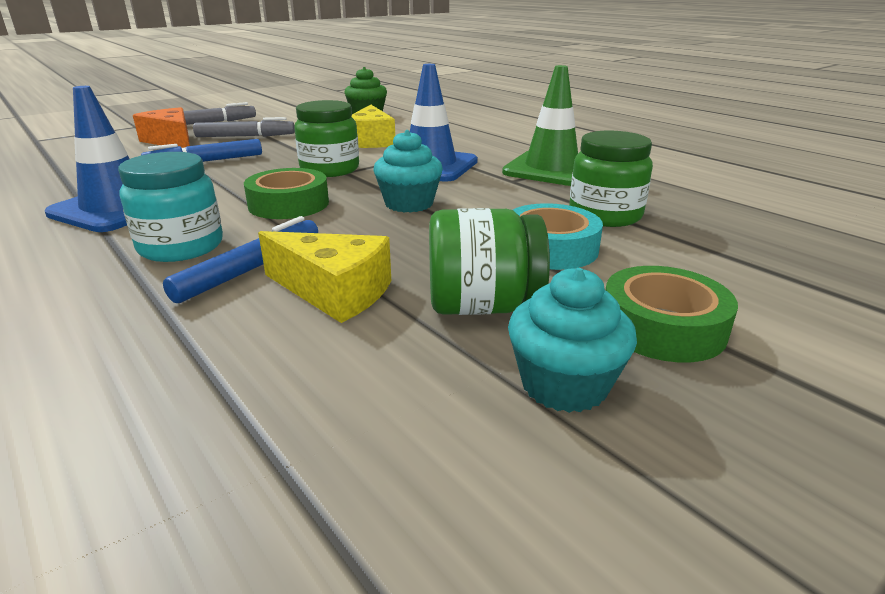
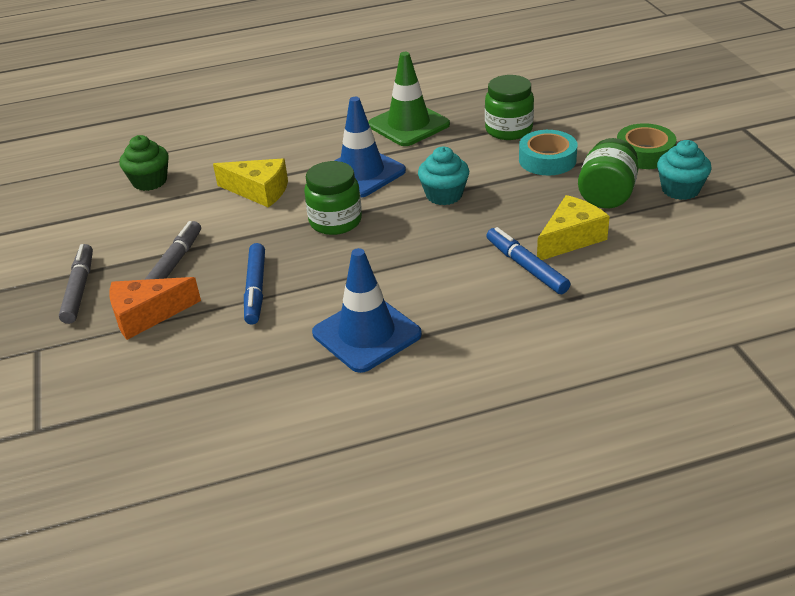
camera: 65 degrees left, 10 degrees up
turquoise jar [118,152,223,262] -> none
green tape [244,168,329,219] -> none

